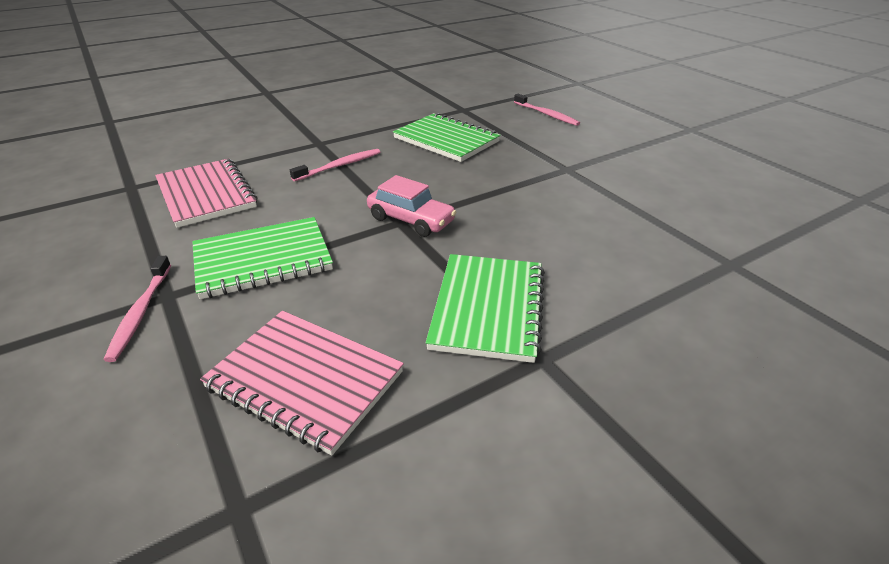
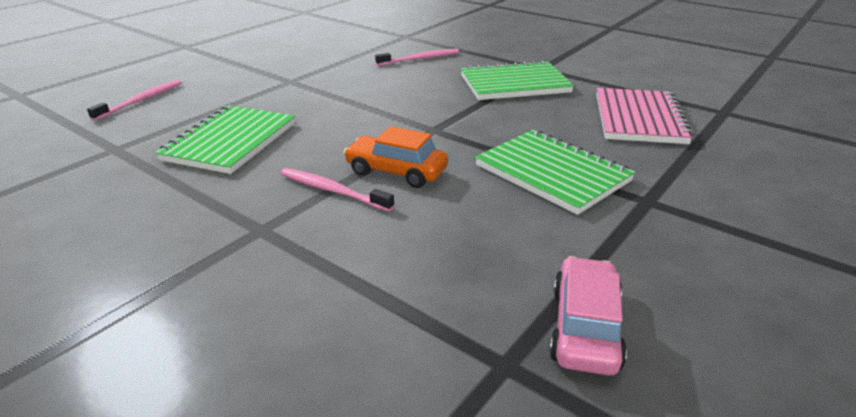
camera: 110 degrees left, 5 degrees down
pink toothbrush [103,256,171,362] -> pink toothbrush moved to [375,49,459,66]
pink notebook [155,159,257,228] -> none
pink car [367,175,457,237] -> pink car moved to [549,256,627,375]
none -> orange car [344,126,448,188]

